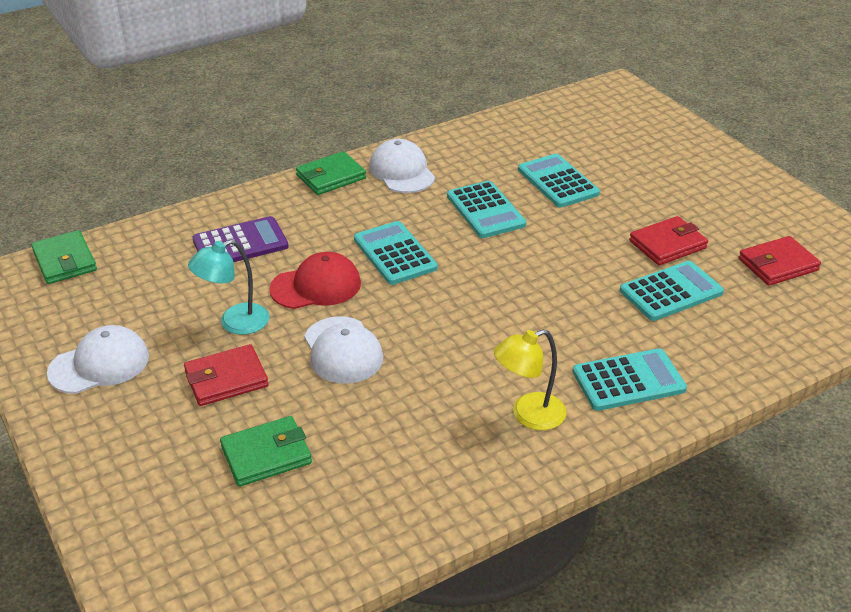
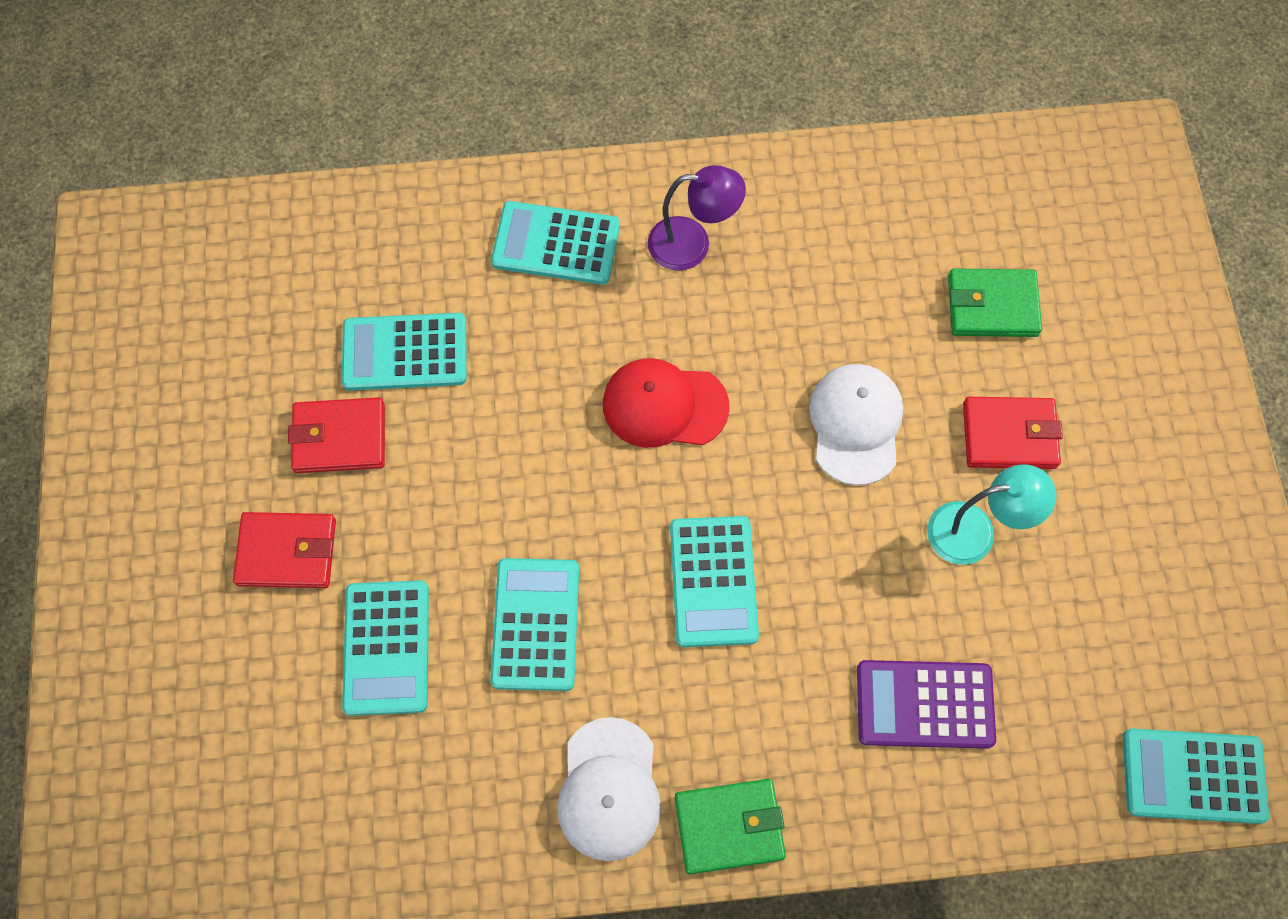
camera: 155 degrees left, 30 degrees up
green wallet [31,230,97,284] -> turquoise calculator [1123,729,1269,824]
white cap [47,325,149,394] -> none
red cap [269,252,361,309] -> red cap moved to [603,358,730,448]
yellow lamp [494,329,567,430] -> purple lamp [648,165,746,271]
red wallet [738,236,821,286] -> red wallet moved to [233,512,336,588]

